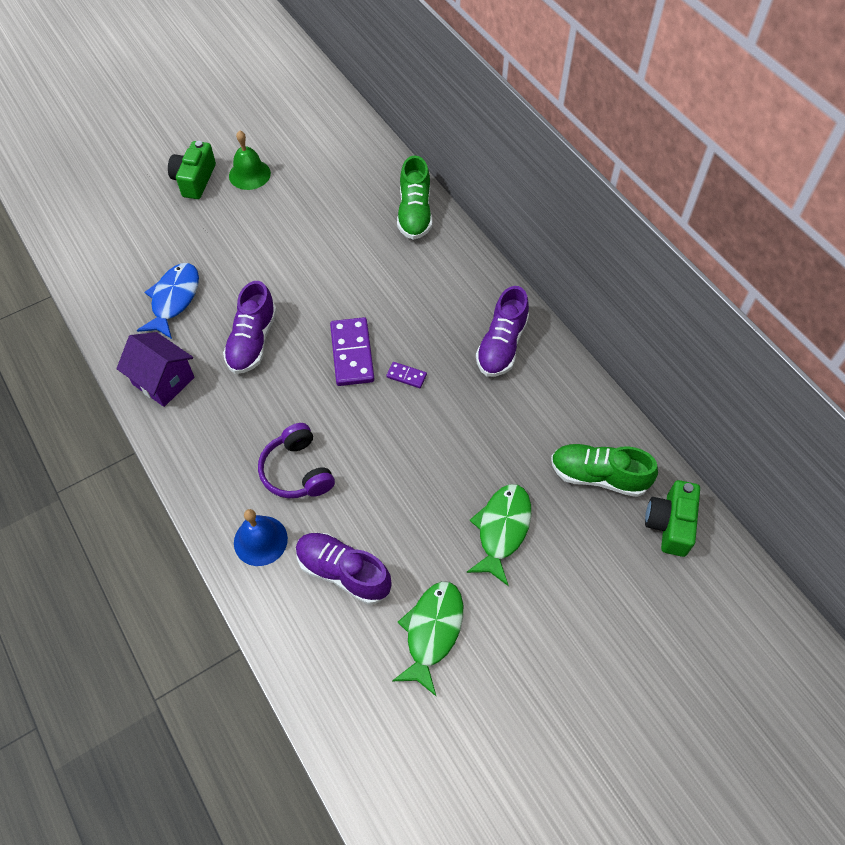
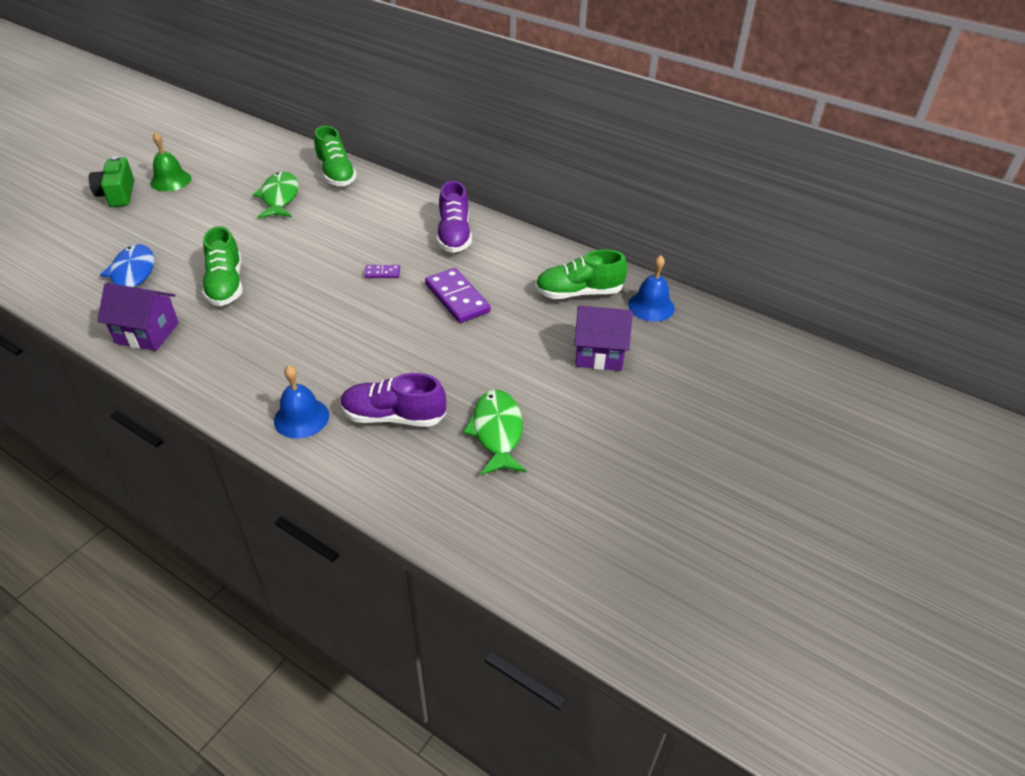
camera: 25 degrees left, 15 degrees down
purple shoe [223,281,277,374] -> green shoe [202,226,243,306]
purple headphones [258,423,335,498] -> none
purple domino [330,317,374,386] -> purple domino moved to [425,268,491,323]
green fish [466,484,531,586] -> green fish moved to [253,172,298,218]
green camera [645,480,700,557] -> blue bell [628,255,675,322]
none -> purple house [574,306,633,371]

